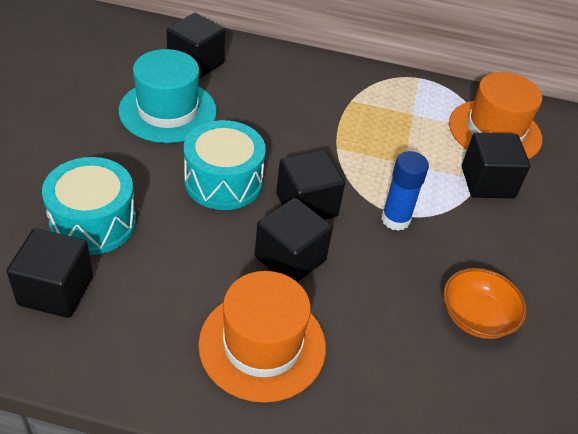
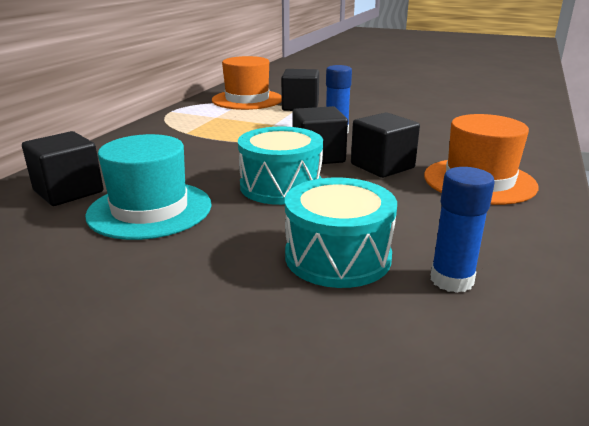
camera: 75 degrees left, 20 degrees down
black cube [6,228,93,318] -> blue glue stick [431,167,495,293]
orange bowl [443,268,527,339] -> none

